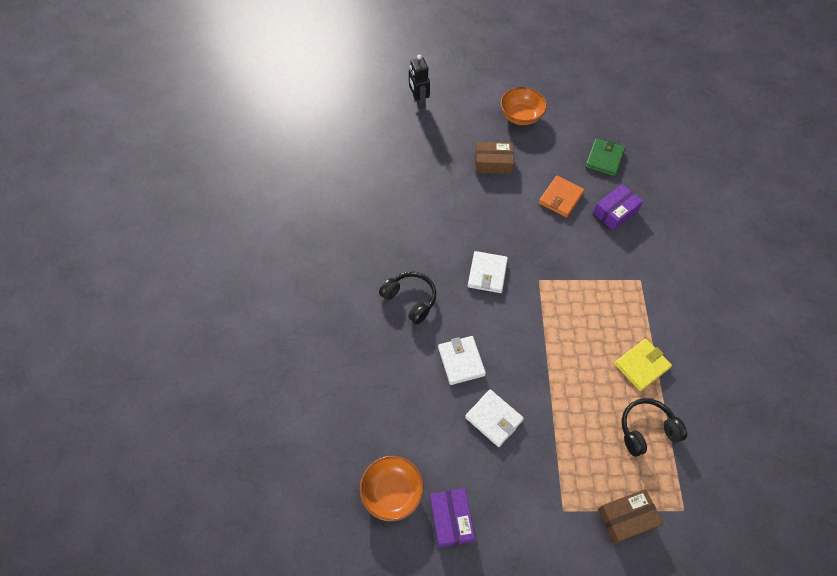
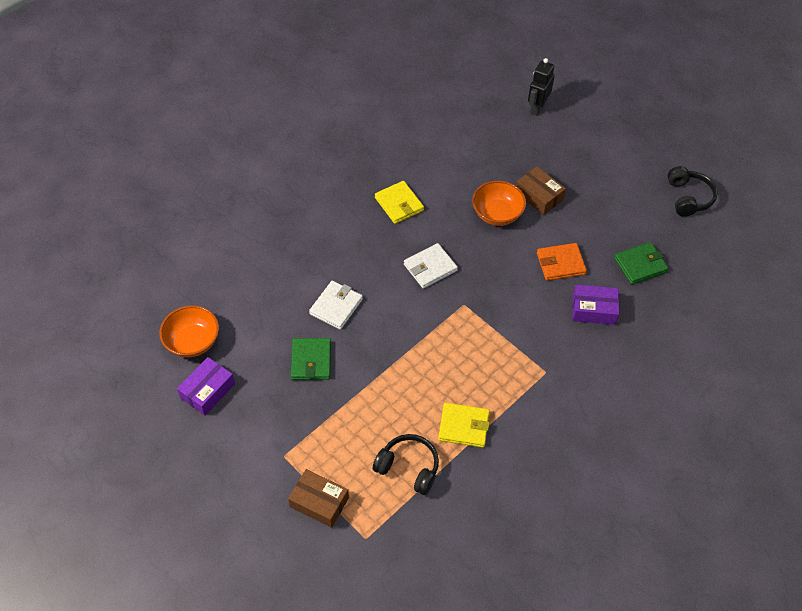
camera: 45 degrees right, 5 degrees down
black headphones [379,271,436,324] -> black headphones moved to [667,166,718,217]
white wallet [465,389,524,447] -> green wallet [291,338,331,380]
orange bowl [500,87,547,125] -> orange bowl moved to [472,181,526,226]
none -> yellow wallet [375,181,424,224]

